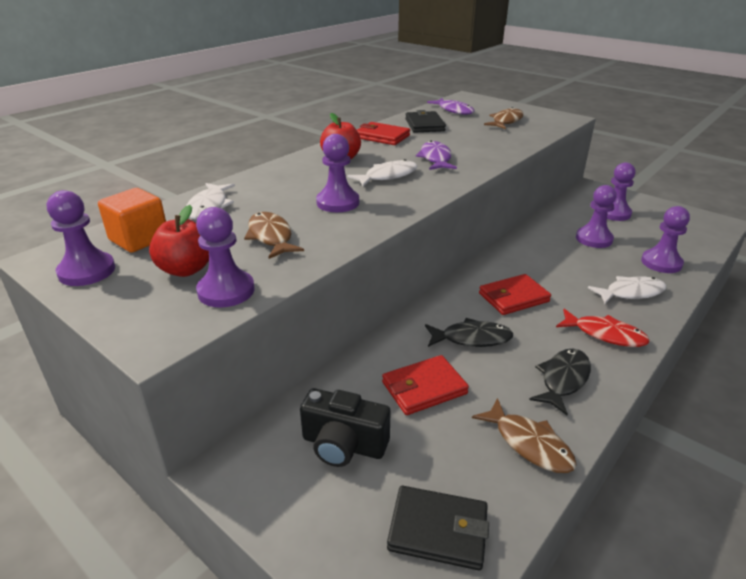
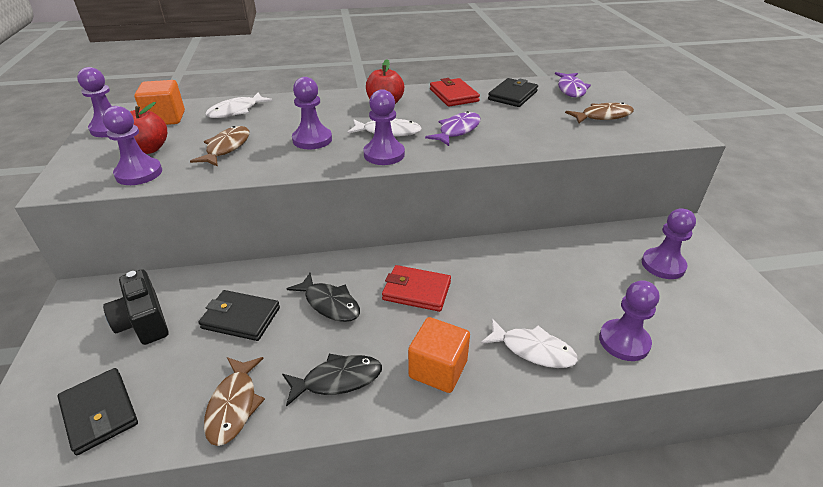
camera: 40 degrees right, 5 degrees up
red wallet [382,355,469,415] -> black wallet [199,290,280,341]
red fish [556,309,650,347] -> orange cube [408,317,470,393]
purple pawn [576,185,617,248] -> purple pawn moved to [363,89,405,165]

